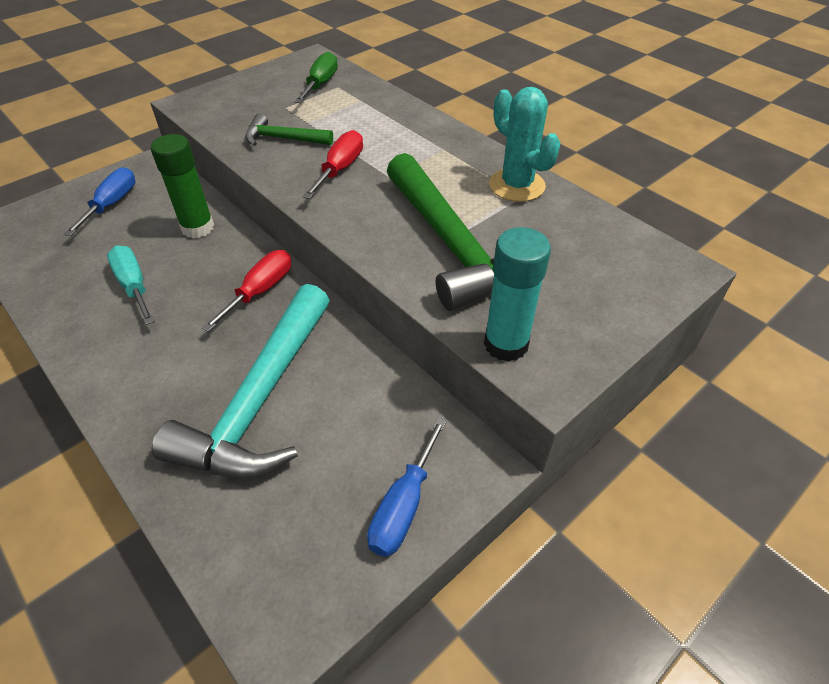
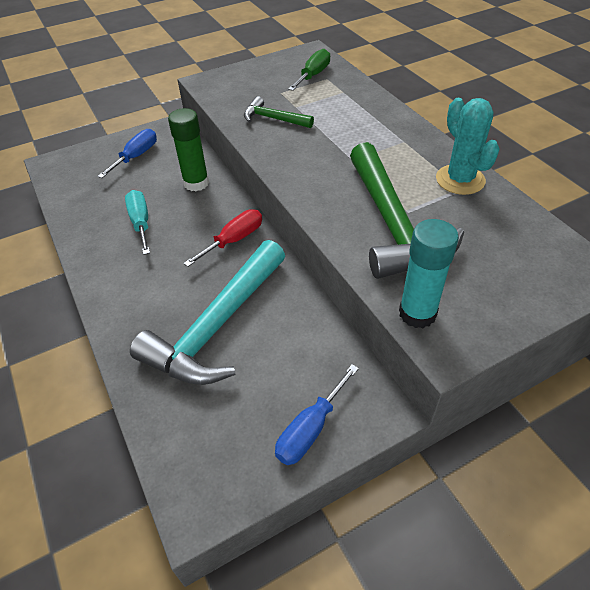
camera: 15 degrees right, 0 degrees up
red screwdriver [302,130,363,199] -> none

